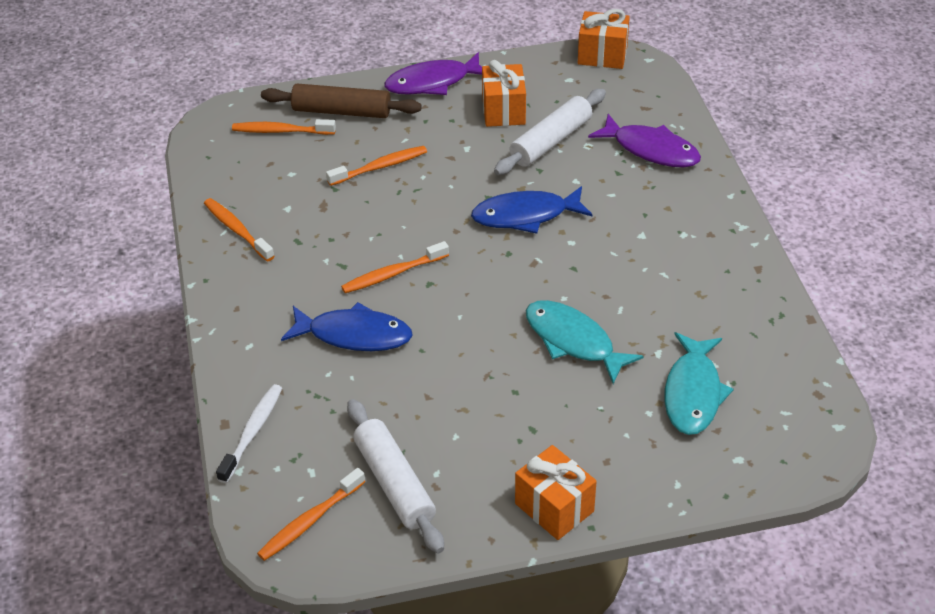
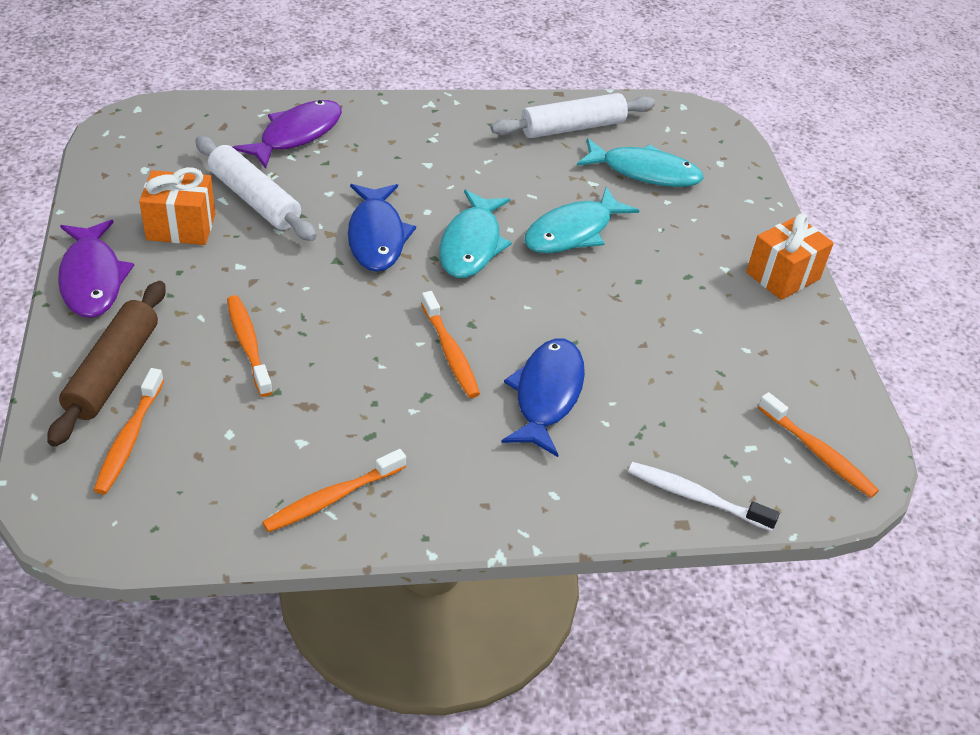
camera: 90 degrees left, 0 degrees up
white rolling pin [347,399,444,553] -> white rolling pin moved to [491,93,655,138]
orange gift [578,9,630,69] -> none
none -> turquoise fish [439,189,512,278]

